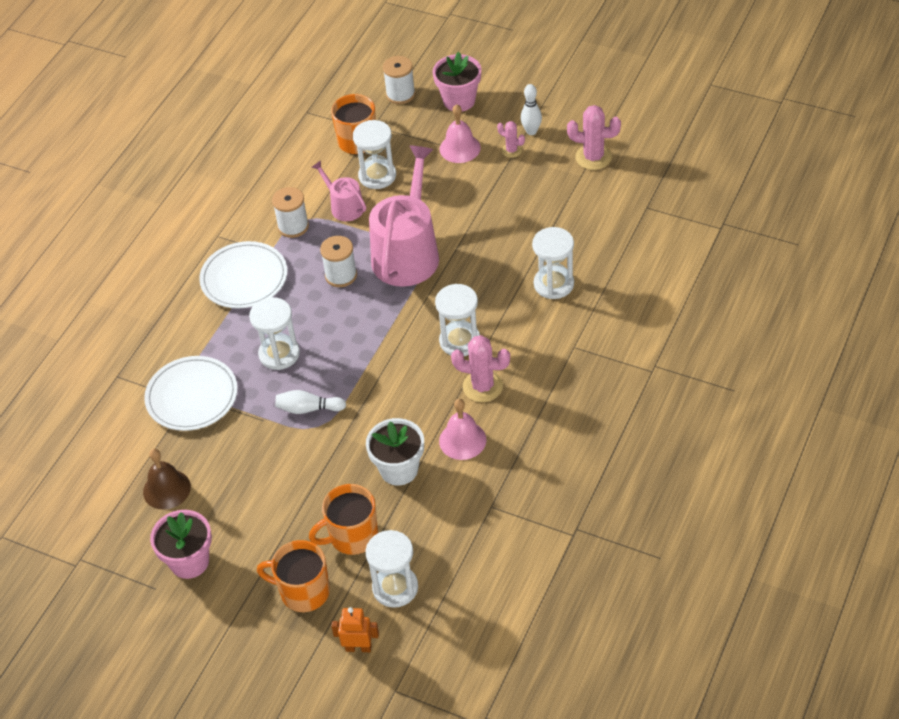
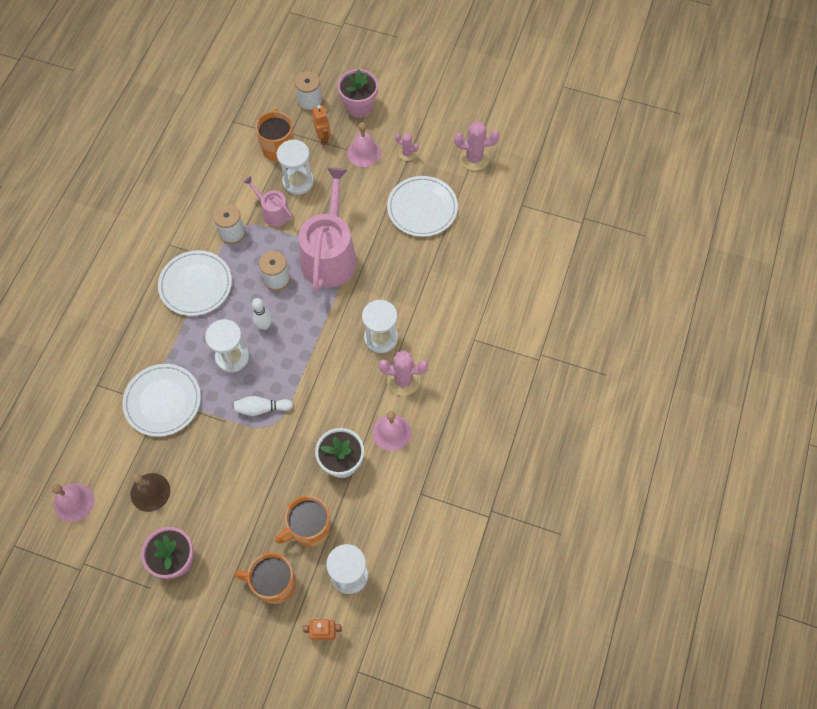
camera: 10 degrees left, 15 degrees up
white bowling pin [521,84,542,135] -> white bowling pin moved to [252,298,272,330]
white hourglass [532,227,574,299] -> none
none -> pink bell [52,483,94,522]
none -> orange robot [313,105,331,145]
none -> white plate [387,176,458,237]

